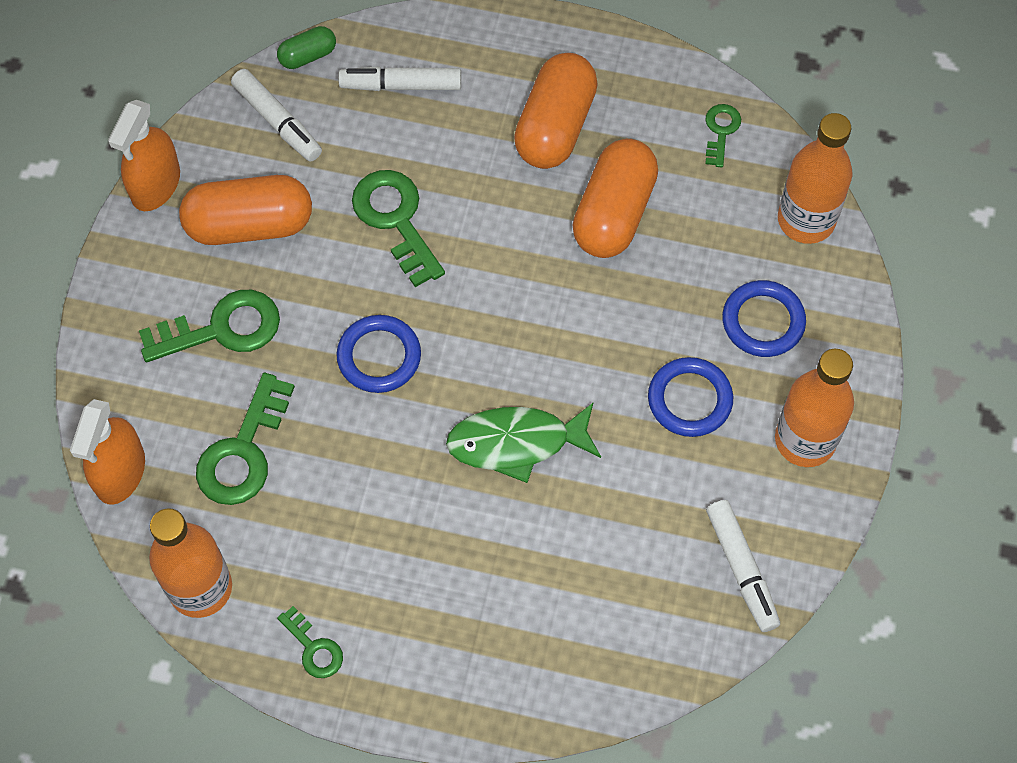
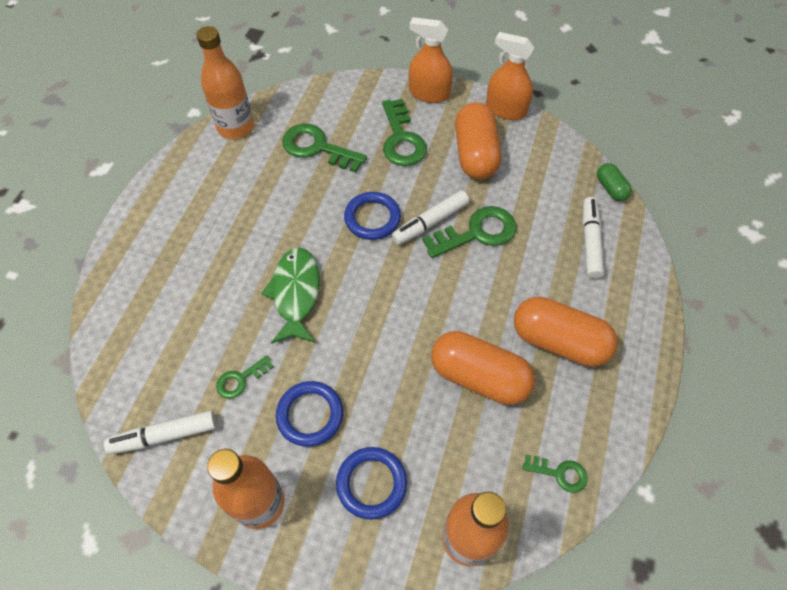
camera: 95 degrees right, 5 degrees down
orange spray bottle [70,399,145,505] -> orange spray bottle moved to [409,17,453,103]
white marker [231,69,322,162] -> white marker moved to [392,190,469,245]
green key [277,606,343,678] -> green key moved to [216,355,274,399]

